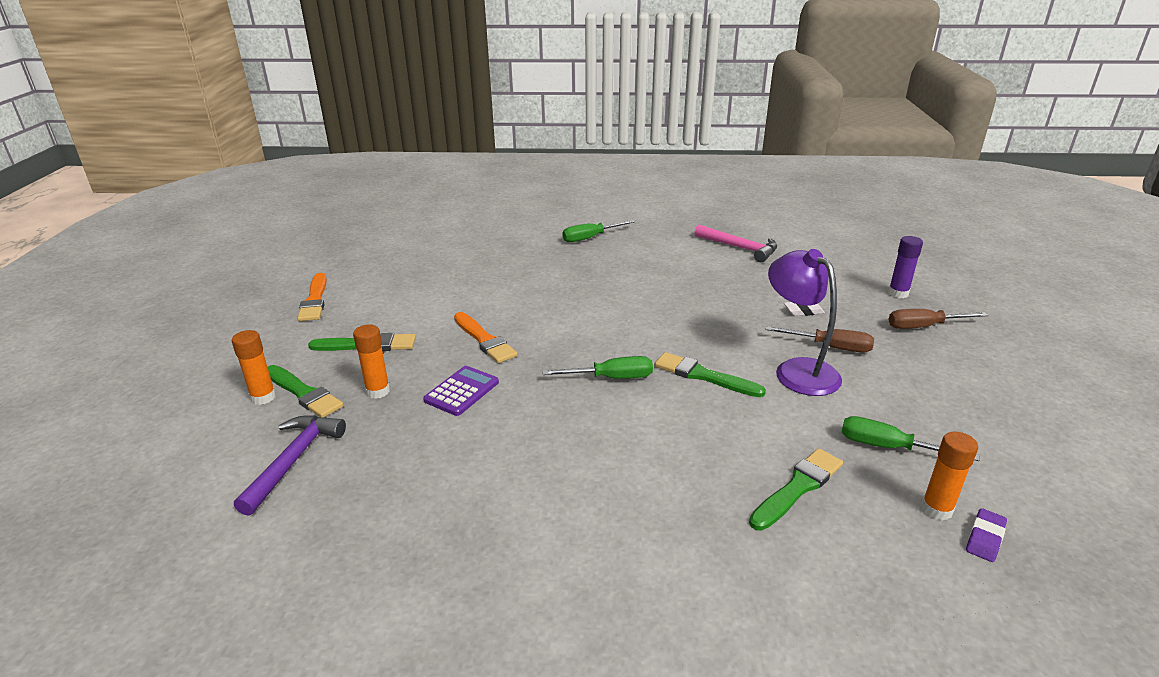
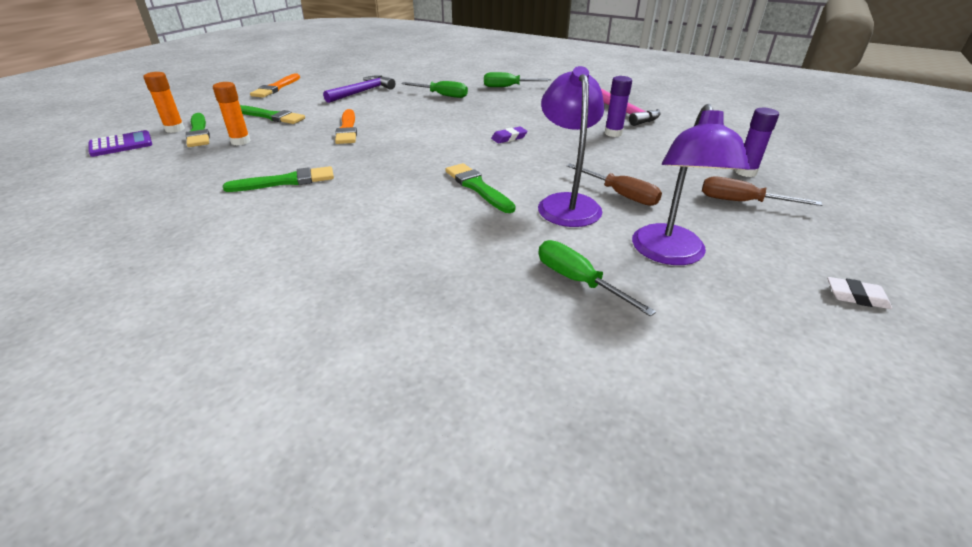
camera: 25 degrees right, 5 degrees up
purple hammer [234,415,346,516] -> purple hammer moved to [323,76,395,103]
purple calculator [423,366,499,416] -> purple calculator moved to [89,130,152,157]
green screwdriver [542,356,653,379] -> green screwdriver moved to [401,81,468,98]
green brush [749,448,843,531] -> green brush moved to [223,166,334,192]
white eraser [784,302,825,316] -> white eraser moved to [827,277,892,309]
orange glue stick [921,431,978,521] -> none
purple eraser [966,508,1007,562] -> purple eraser moved to [491,127,527,143]
none -> purple glue stick [605,76,632,137]
none -> purple lamp [632,104,750,265]

